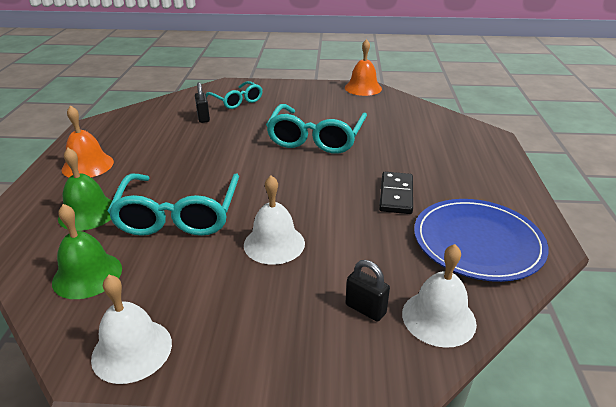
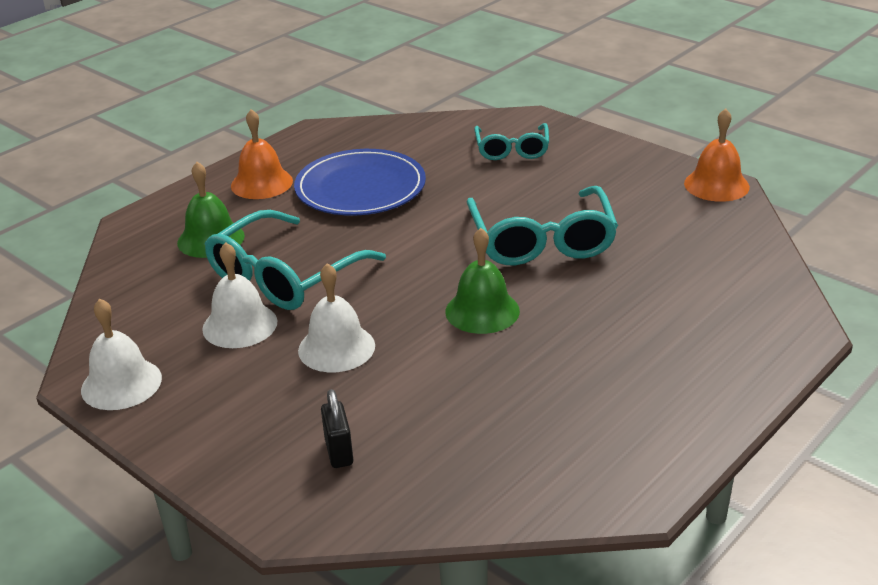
camera: 40 degrees right, 0 degrees up
green bell [52,204,122,299] -> green bell moved to [445,228,520,334]
black padlock [195,82,210,123] -> none
turquoise glasses [266,104,367,154] -> turquoise glasses turned 60 degrees counterclockwise [466,186,618,265]
black domino [379,172,413,214] -> none
white bell [402,244,477,348] -> white bell moved to [202,242,277,348]
blue plate [414,199,549,282] -> blue plate moved to [294,149,426,216]

